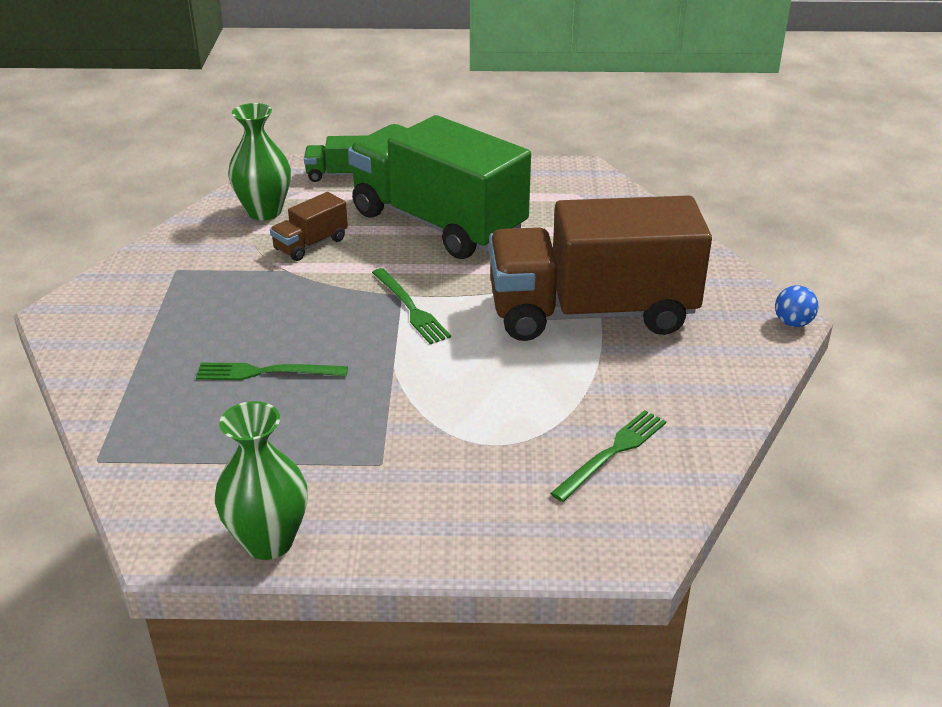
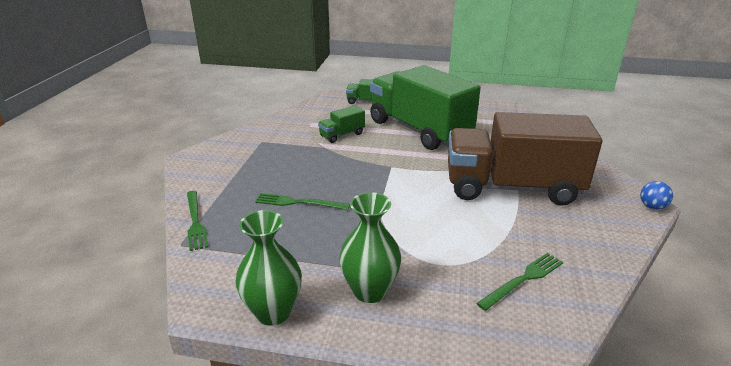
camera: 10 degrees right, 5 degrees down
green vase [228,103,291,220] -> green vase moved to [339,192,401,303]
brown truck [270,192,348,261] -> green truck [318,105,365,143]
green fork [372,268,451,344] -> green fork moved to [187,191,208,251]

